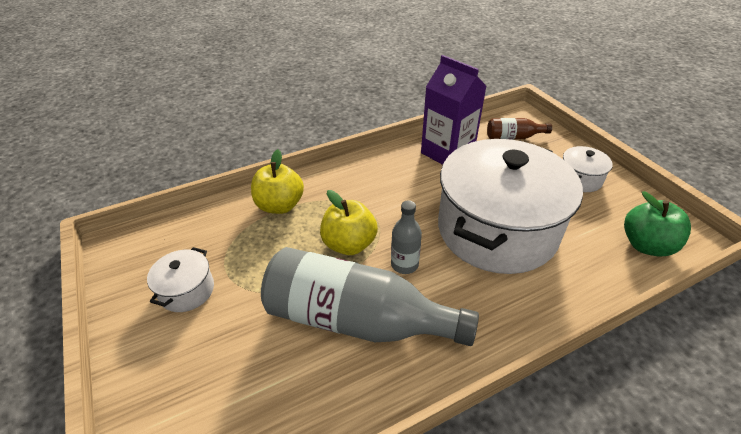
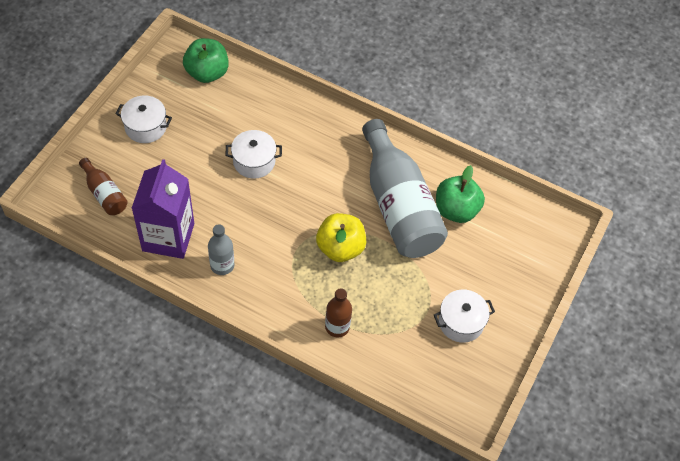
camera: 130 degrees left, 15 degrees up
yellow apple [251,149,304,214] -> brown bottle [325,288,352,338]
grey bottle [391,200,422,274] -> grey bottle moved to [208,224,234,275]
white pot [438,139,583,274] -> white pot [225,130,282,179], size x0.41
none -> green apple [436,165,485,223]

